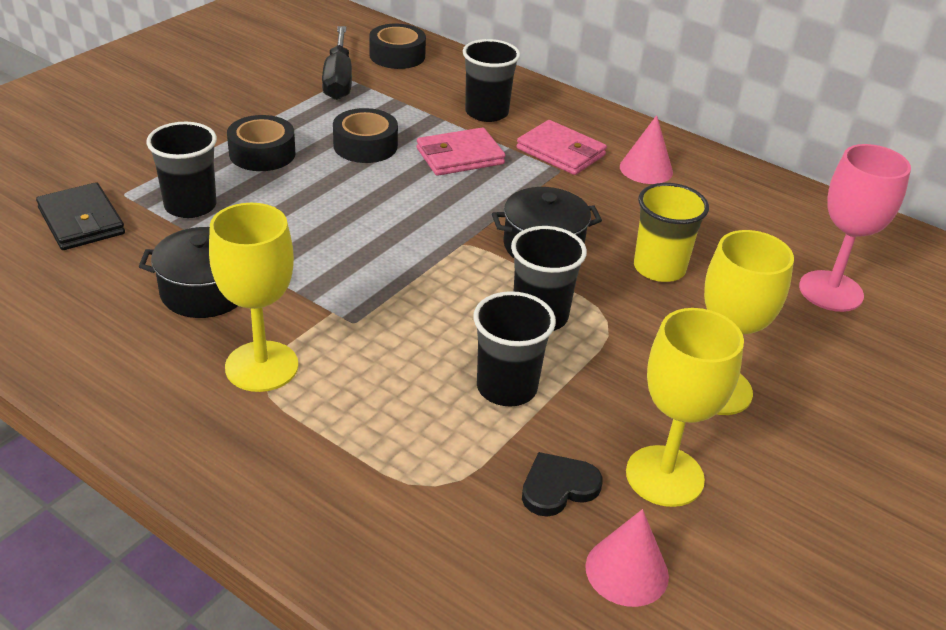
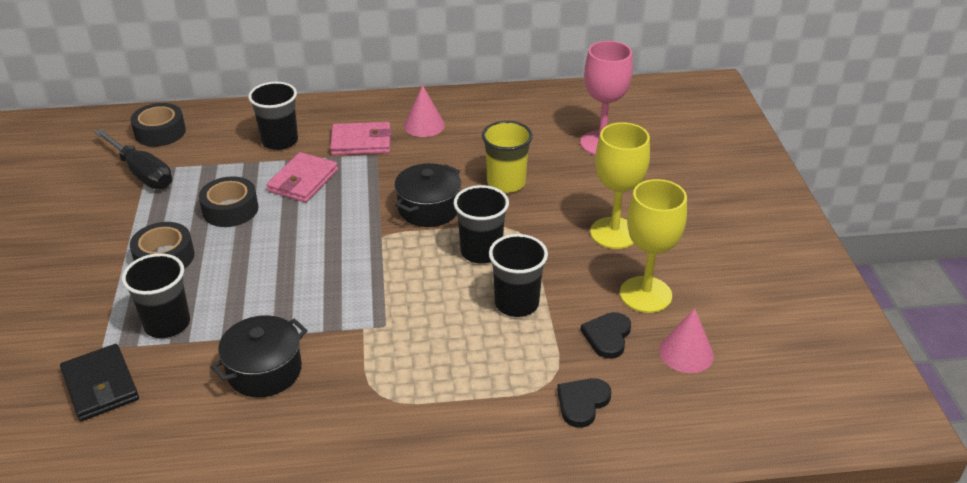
camera: 40 degrees left, 0 degrees up
black wallet [36,182,125,250] -> black wallet turned 45 degrees clockwise [60,344,139,421]
yellow goblet [209,203,298,392] -> none
none -> black heart [557,378,611,428]

